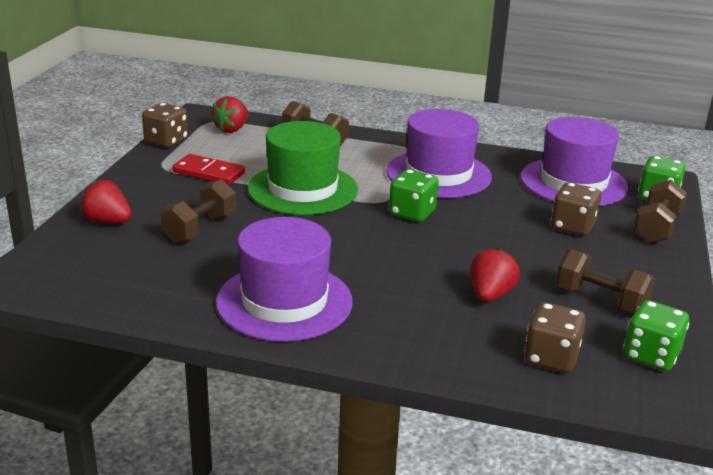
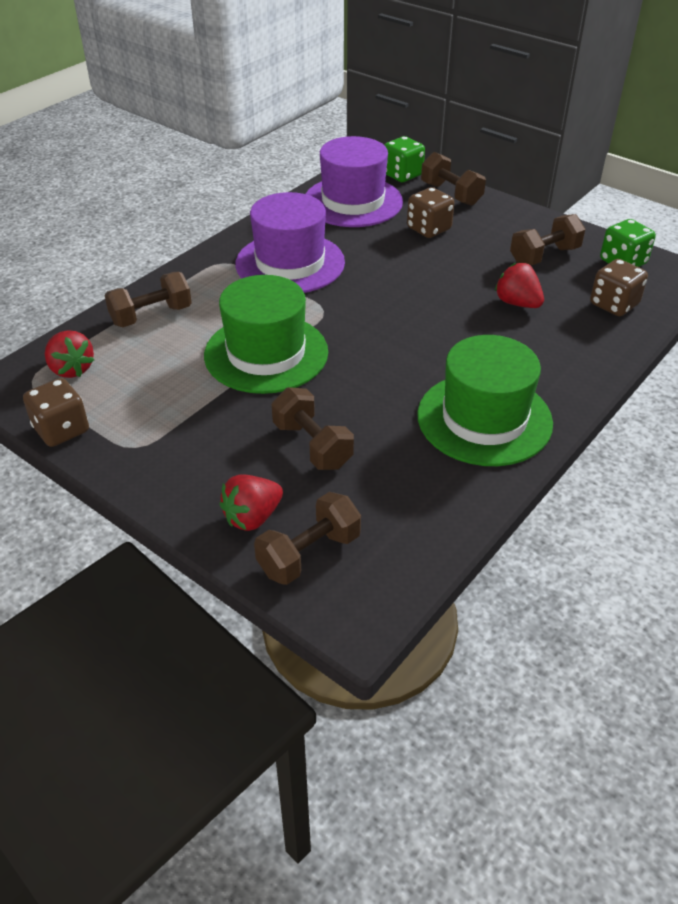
camera: 65 degrees left, 15 degrees up
red domino [172,154,245,185] -> none
purple hat [216,217,353,342] -> green hat [417,335,553,466]
green dice [389,169,439,222] -> none
none -> brown dumbbell [254,492,361,585]

